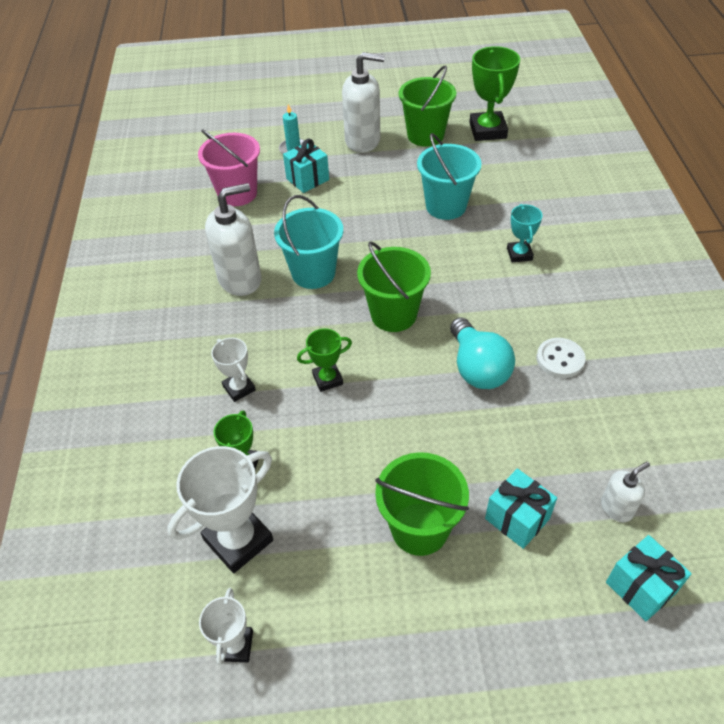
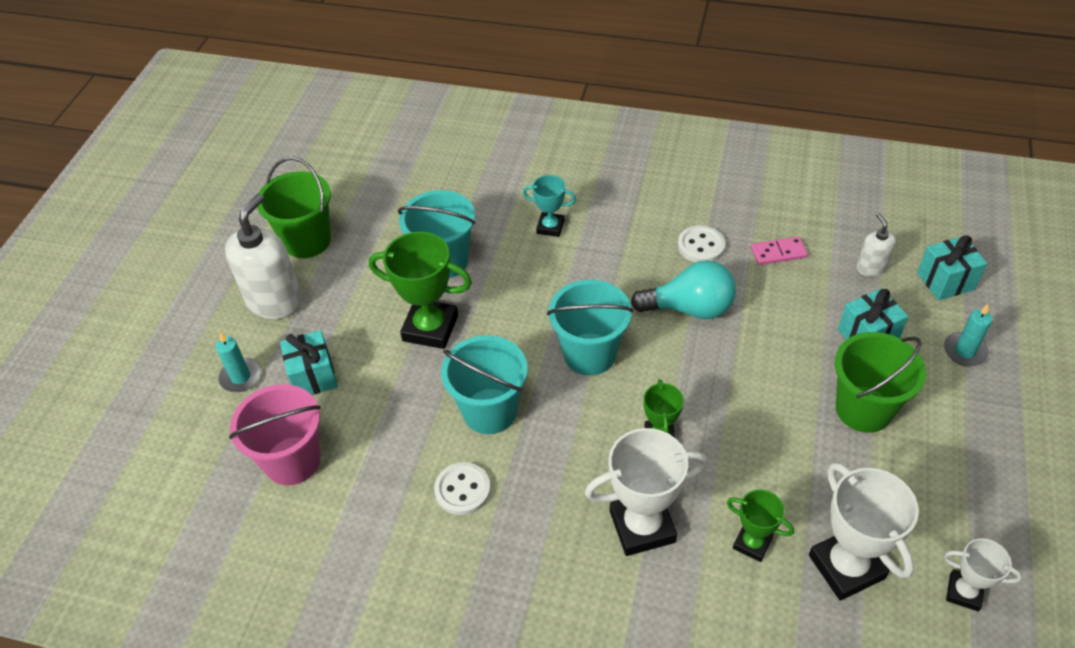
camera: 70 degrees left, 0 degrees up
white soap dispenser [205,183,262,296] -> white button [434,462,491,515]
white trophy [211,338,256,402] -> white trophy [585,428,708,556], size x1.77
green bucket [357,241,431,332] -> turquoise bucket [547,280,633,375]
green trophy [469,46,520,141] -> green trophy moved to [369,232,472,349]
none -> pink domino [751,237,808,265]
none -> turquoise candle [944,304,992,367]

